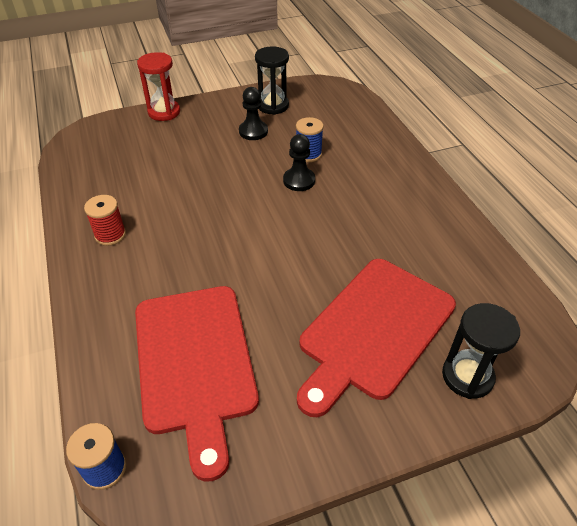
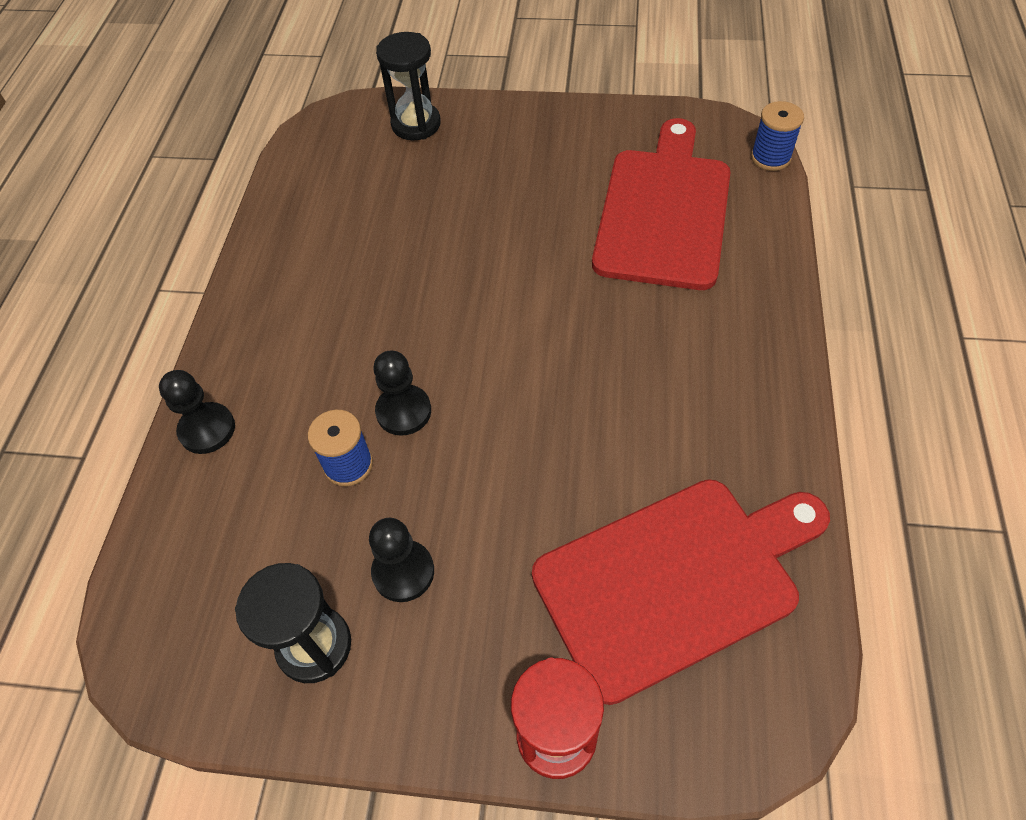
camera: 150 degrees left, 10 degrees up
red spool [84,195,126,246] -> none
red cutting board [297,259,456,417] -> red cutting board moved to [532,479,830,705]
none -> black pawn [159,370,235,454]

